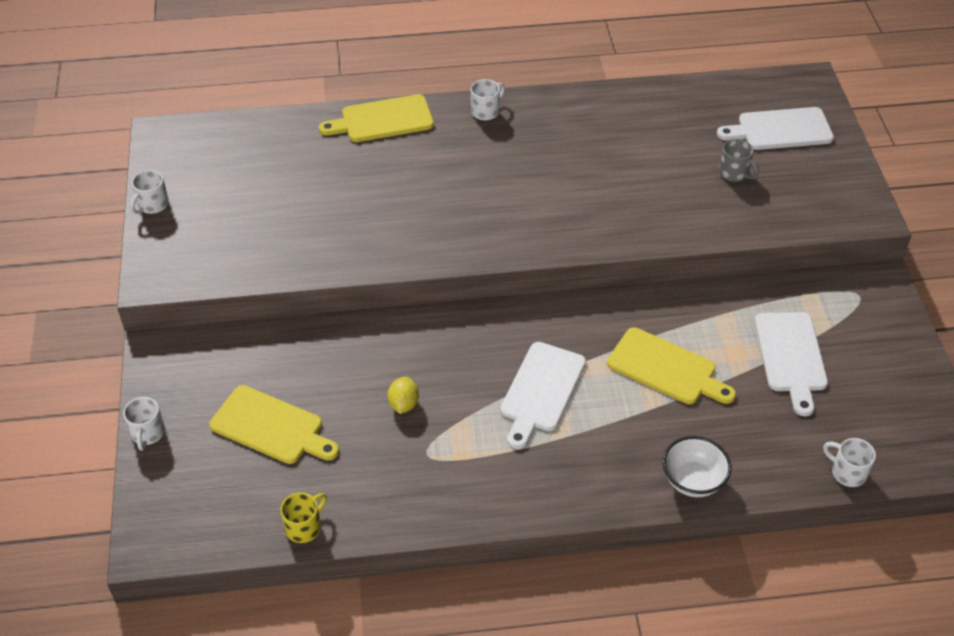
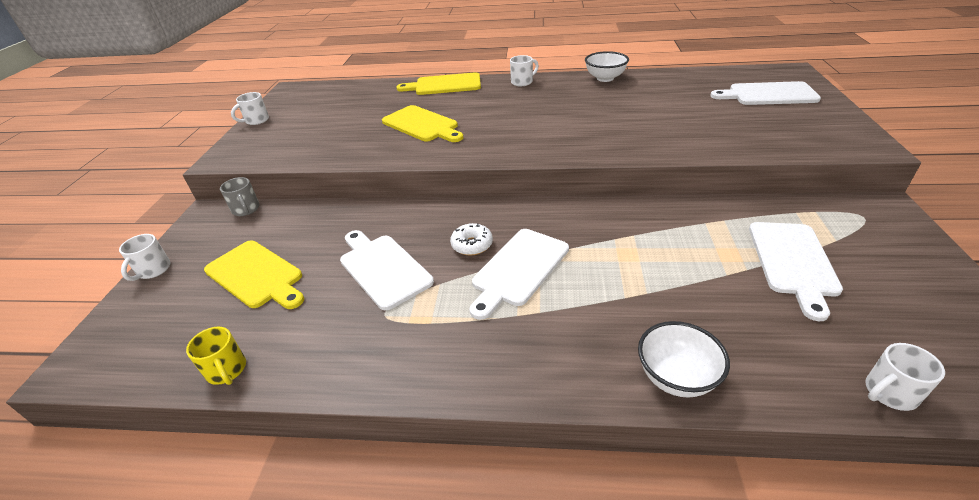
camera: 15 degrees right, 10 degrees down
yellow mug [280,492,327,543] -> yellow mug turned 90 degrees clockwise [186,327,246,385]
yellow lemon [388,377,419,414] -> white cutting board [340,230,434,310]
yellow cutting board [607,327,736,404] -> yellow cutting board moved to [382,105,464,142]
grey mug [719,139,759,182] -> grey mug moved to [220,177,260,216]
white mug [823,438,876,487] -> white mug turned 75 degrees counterclockwise [865,343,945,411]
none -> white donut [450,223,493,255]
none -> white bowl [585,51,629,82]

